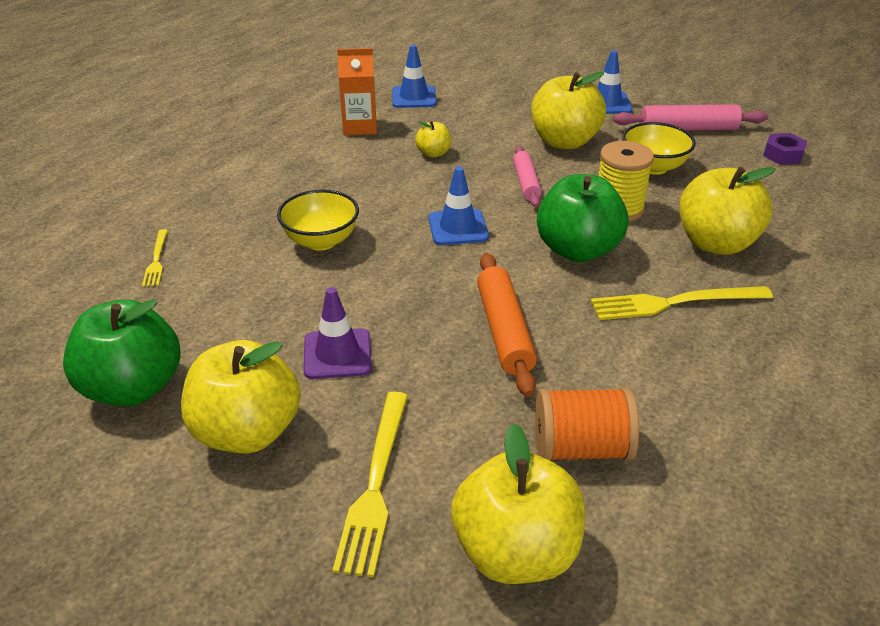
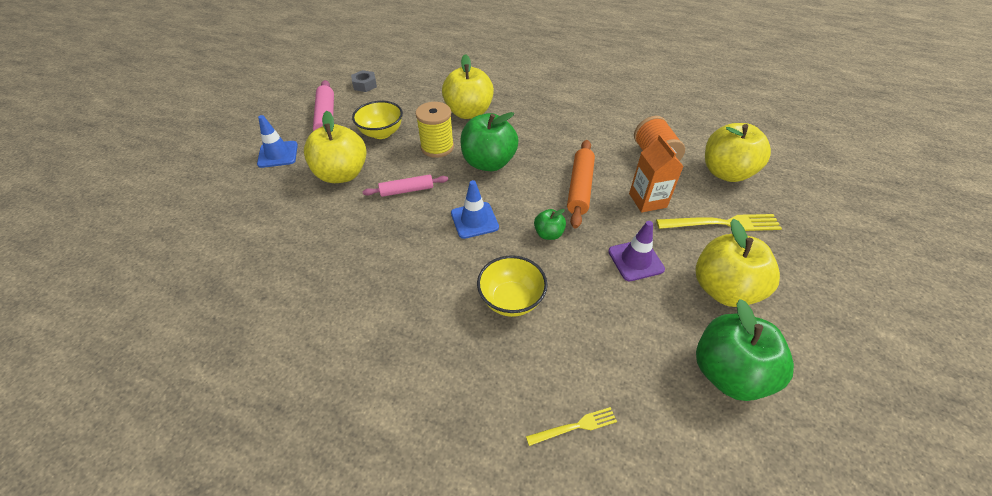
camera: 100 degrees left, 10 degrees up
orange carton [337,48,377,135] -> orange carton moved to [629,134,684,213]
blue traffic cone [392,45,437,108] -> none
yellow apple [415,121,451,158] -> none
orange rolling pin [477,253,537,397] -> orange rolling pin turned 60 degrees counterclockwise [567,140,595,228]
yellow fork [591,286,773,320] -> none
purple nut [763,133,807,165] -> grey nut [351,70,377,92]
none -> green apple [534,209,566,240]

